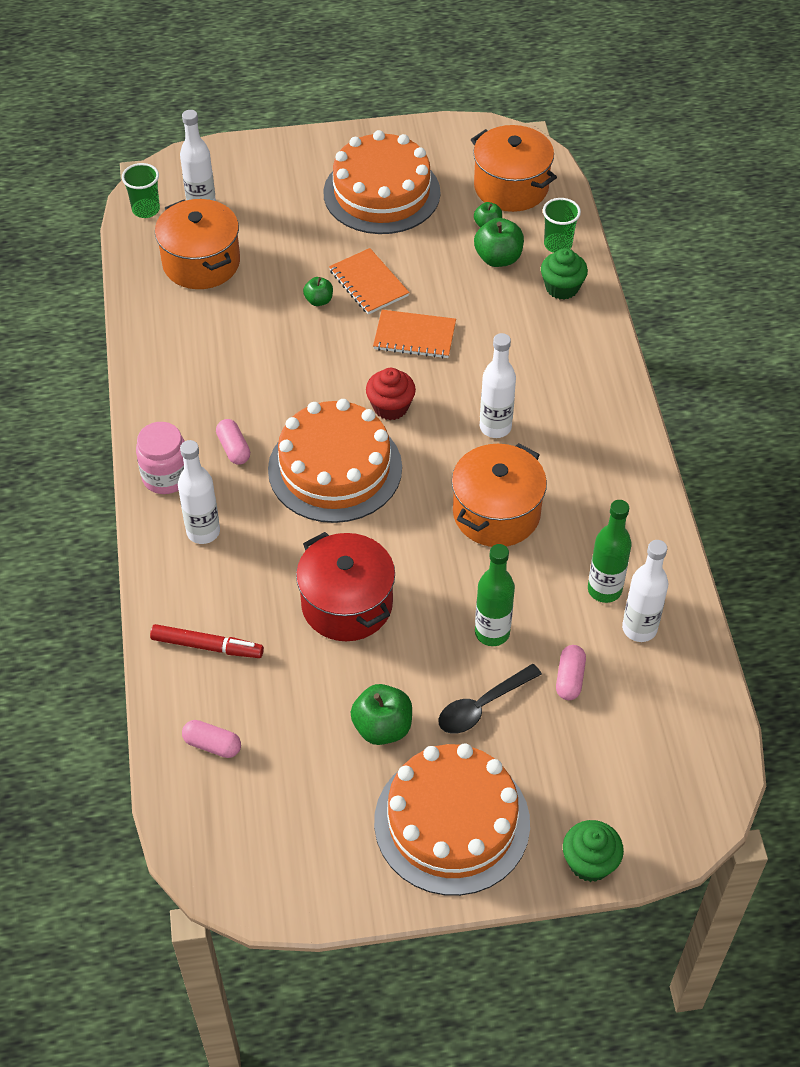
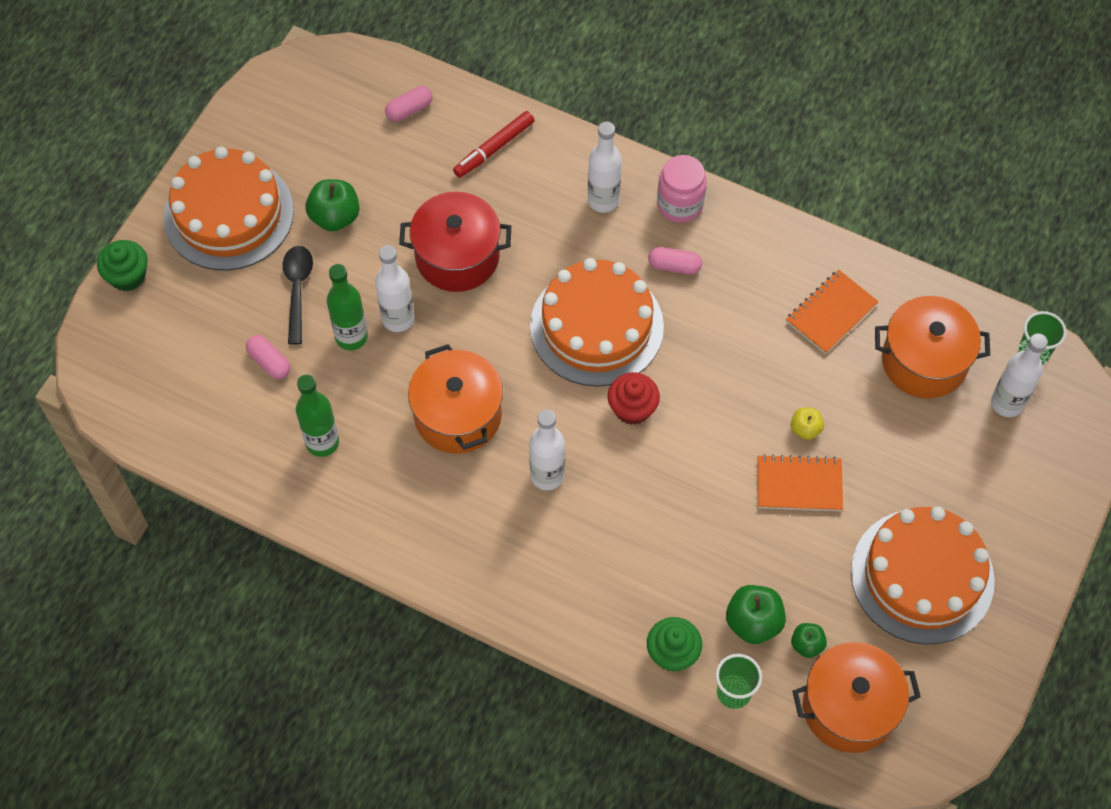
camera: 125 degrees right, 10 degrees up
green apple [303,277,333,306] -> yellow apple [791,408,824,440]
orange notebook [373,310,456,359] -> orange notebook moved to [786,269,879,354]
white bottle [622,540,668,642] -> white bottle moved to [375,245,414,332]

